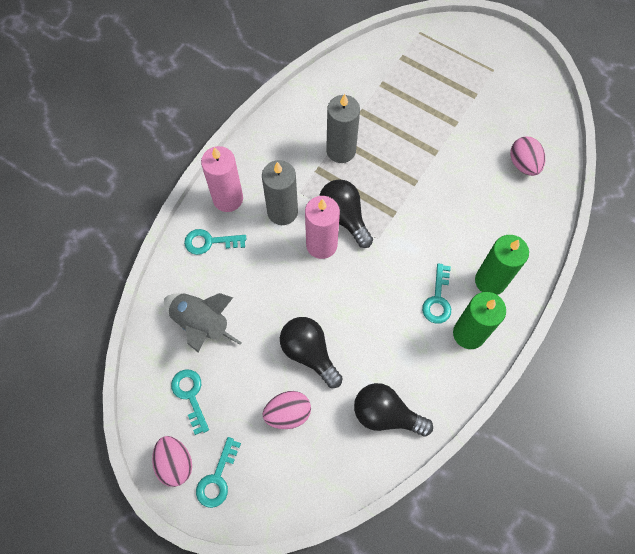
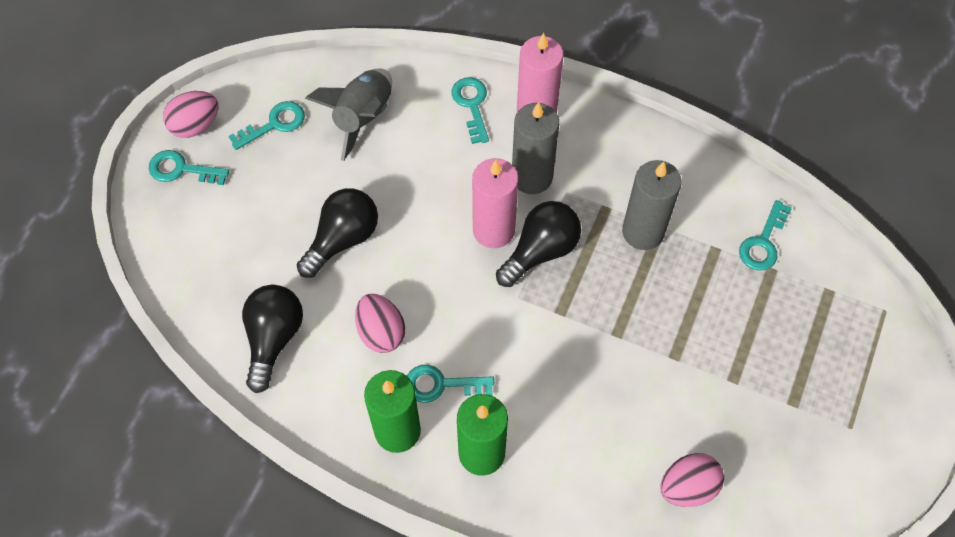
camera: 80 degrees right, 5 degrees down
pink egg [263,391,311,429] -> pink egg moved to [355,294,405,353]
none -> turquoise key [739,200,792,271]

